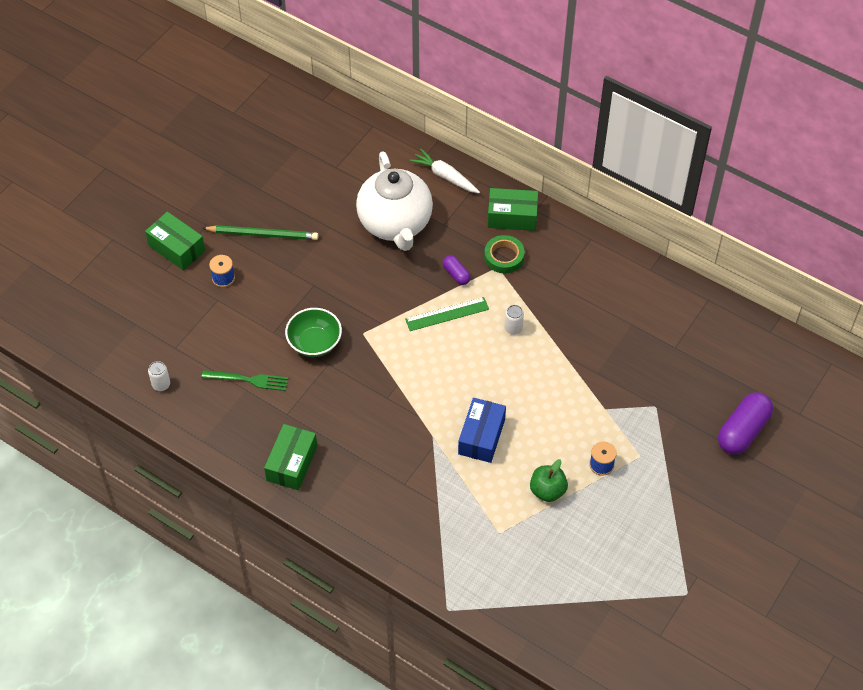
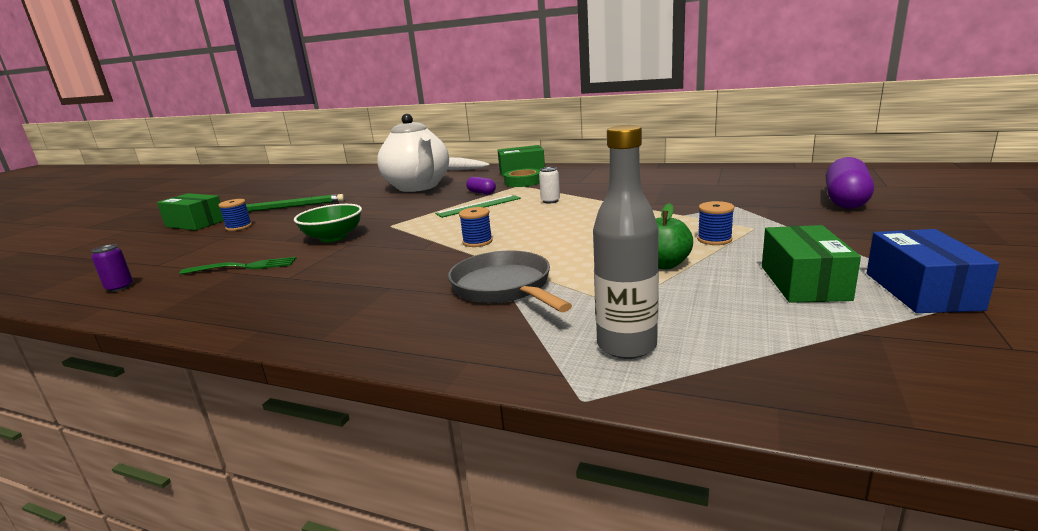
camera: 10 degrees left, 35 degrees down
white can [148,361,170,391] -> purple can [91,244,133,292]
green box [264,424,317,490] -> green box moved to [762,225,861,303]
blue box [458,398,506,463] -> blue box moved to [867,229,999,313]
none -> grey pan [448,250,572,312]
none -> blue spool [459,207,493,247]
none -> grey bottle [593,125,659,359]

